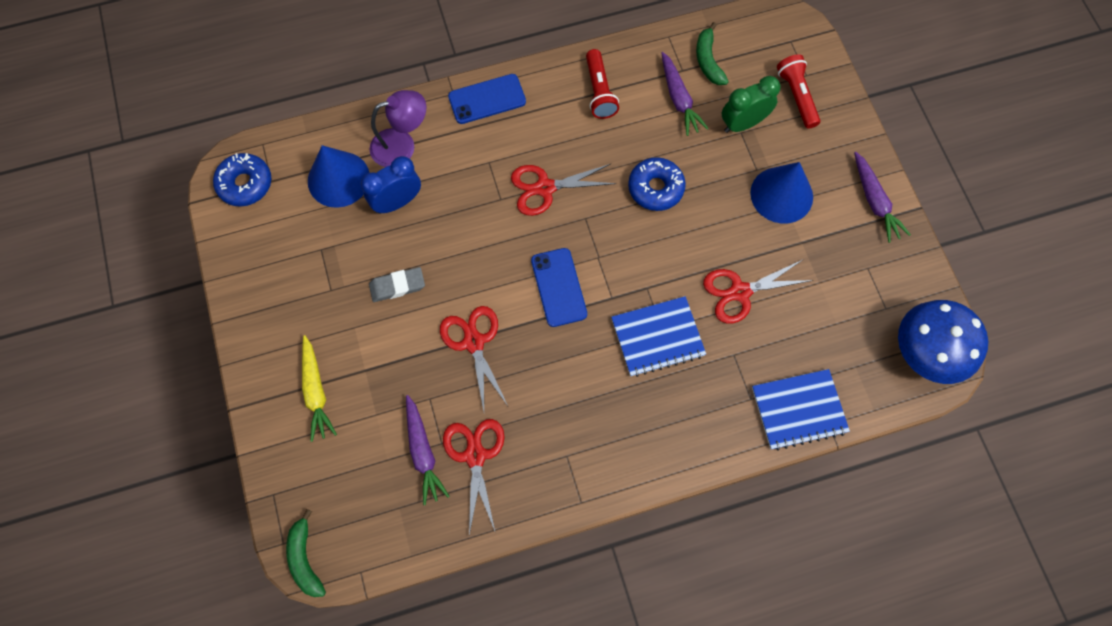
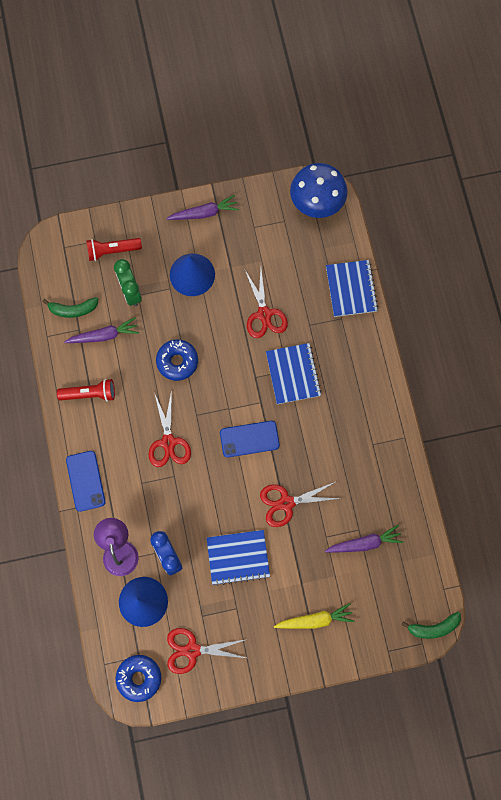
camera: 85 degrees left, 5 degrees up
grey eraser [369,267,425,302] -> blue notebook [207,530,270,586]
red scissors [443,419,505,534] -> red scissors moved to [167,628,247,674]

